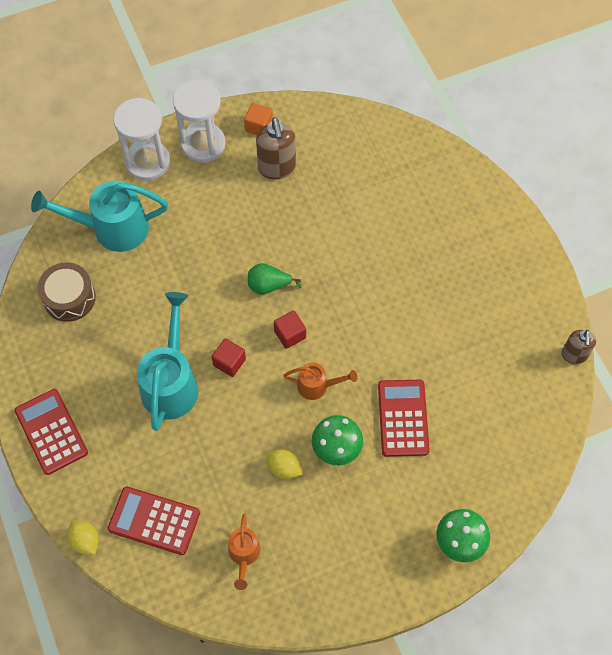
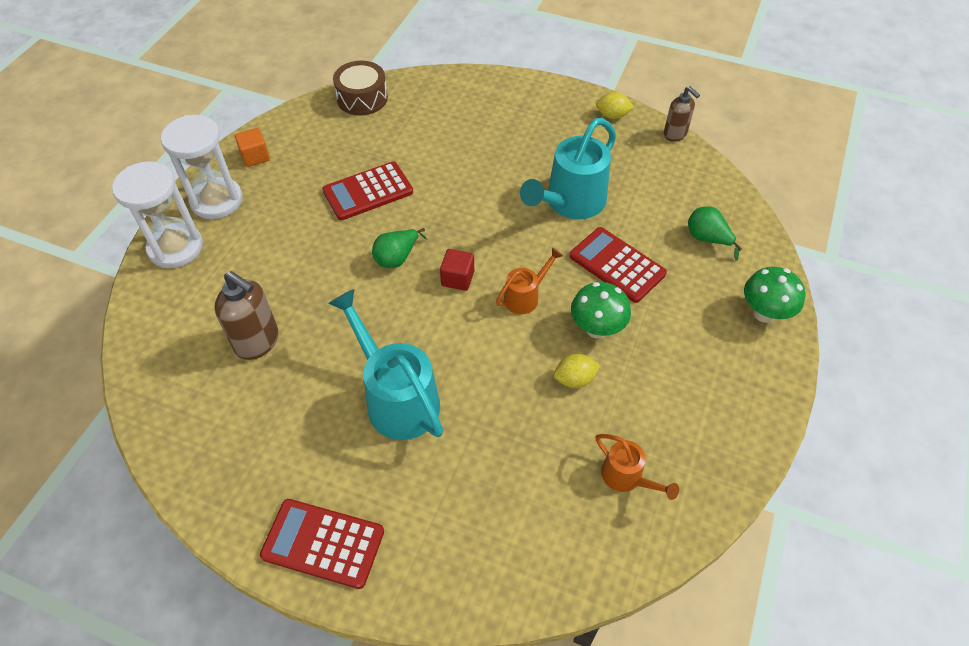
camera: 45 degrees left, 10 degrees down
turquoise watering can [31,181,168,252] -> turquoise watering can moved to [520,118,616,219]
brown drum [37,262,96,322] -> brown drum moved to [333,61,388,115]
yellow lemon [67,520,99,555] -> yellow lemon moved to [596,92,634,119]
red calculator [108,486,200,555] -> red calculator moved to [322,161,413,220]
red cube [212,338,246,377] -> none
brown soap dispenser [256,117,296,180] -> brown soap dispenser moved to [214,271,279,360]
none -> green pear [688,207,742,261]

